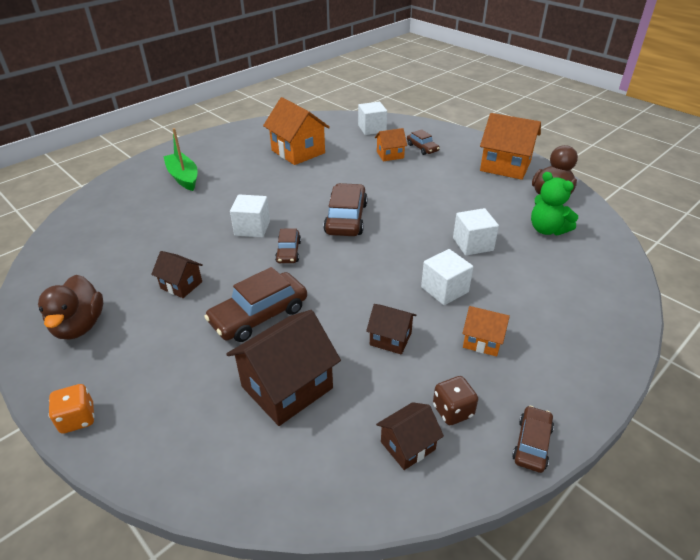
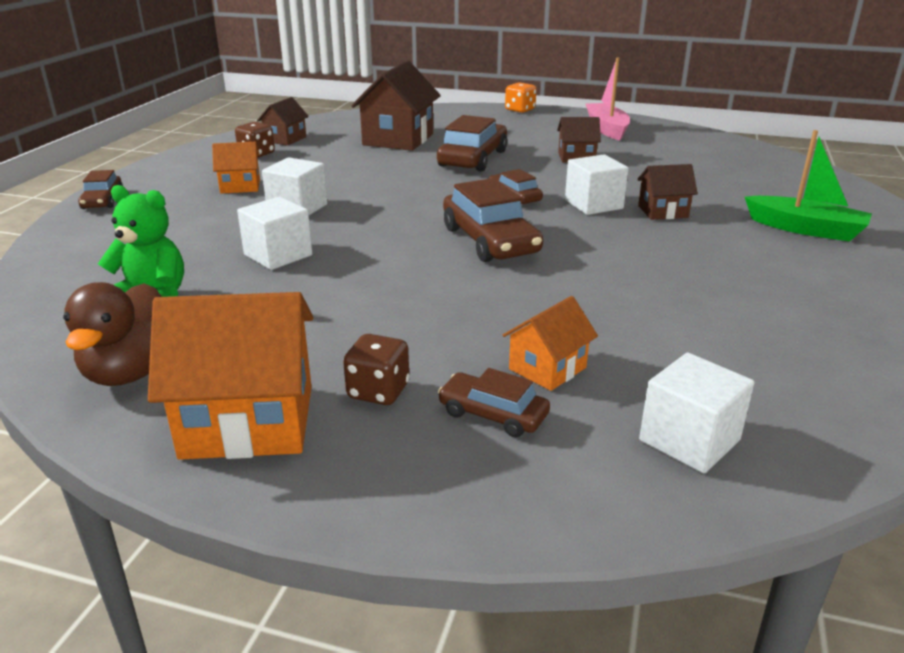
camera: 150 degrees right, 10 degrees down
brown duck [38,275,103,340] -> pink boat [586,57,630,141]
orange house [263,97,330,165] -> none
brown house [366,304,416,355] -> brown house moved to [637,164,698,220]
brown car [512,406,554,473] -> brown car moved to [78,170,123,209]
none -> brown dice [343,334,410,405]

